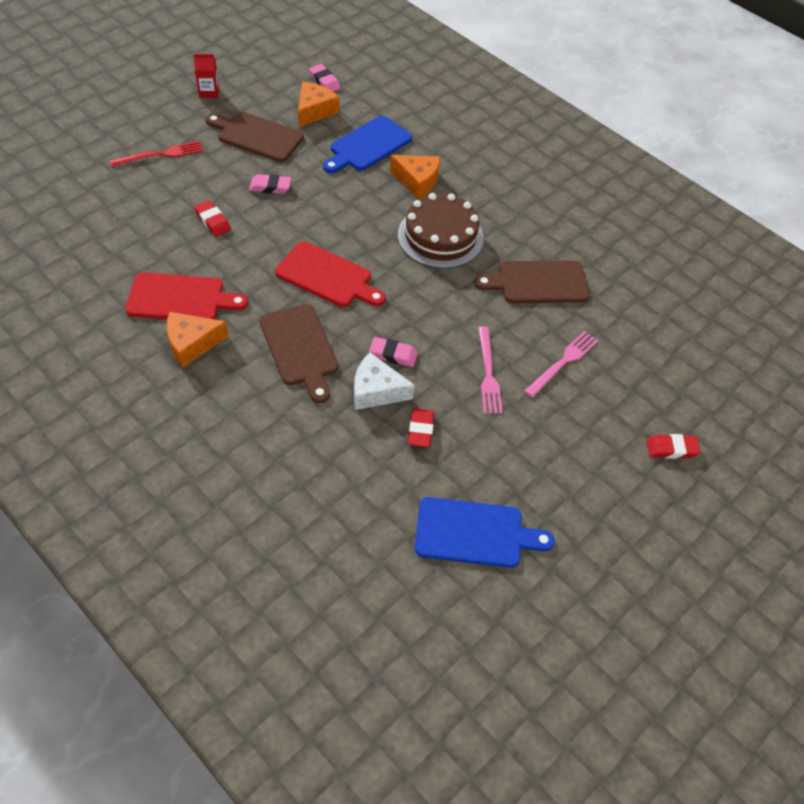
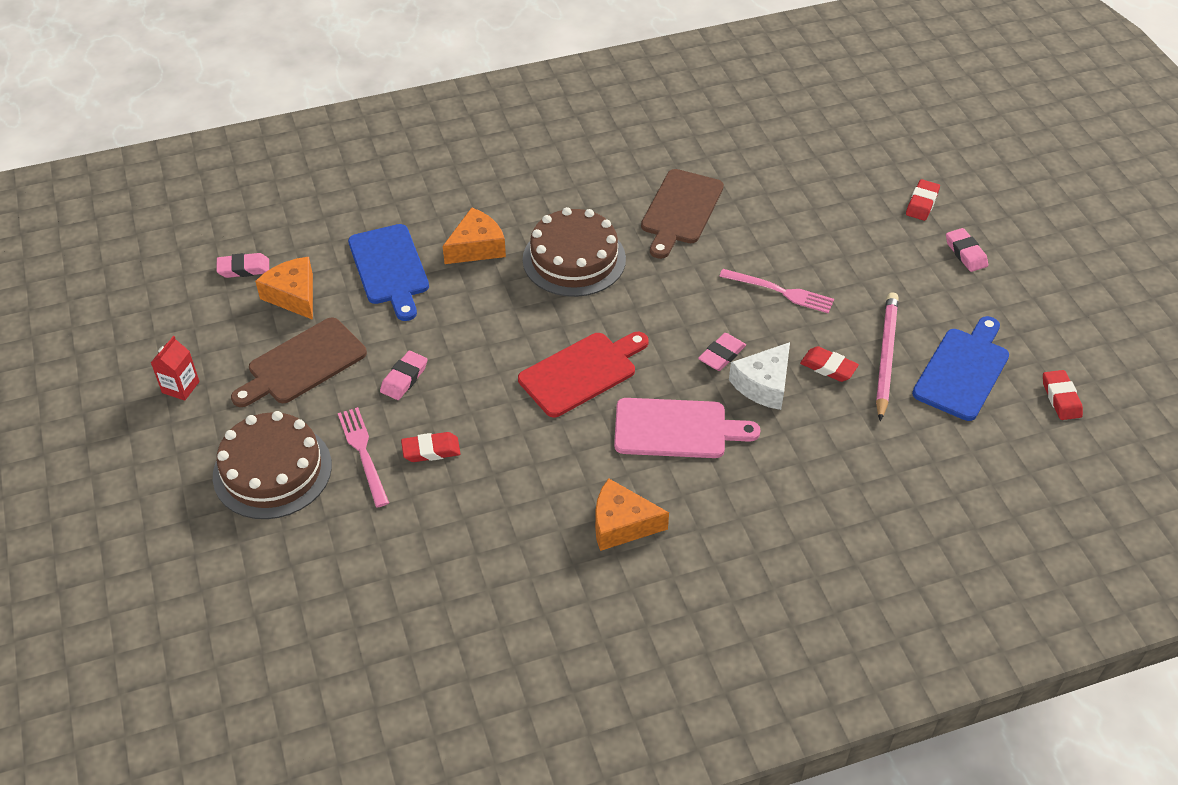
camera: 60 degrees left, 5 degrees down
red fork [110,141,203,167] -> brown cake [213,411,332,519]
red cutting board [125,272,248,319] -> none
orange cheese [167,312,228,368] -> orange cheese turned 90 degrees clockwise [595,478,669,551]
brown cutting board [260,304,339,403] -> pink cutting board [614,398,761,458]
pink fork [524,331,598,397] -> pink fork moved to [338,407,389,507]
none -> pink pencil [876,292,899,421]
none -> pink eraser [946,228,988,272]
none -> red eraser [1043,370,1083,420]

